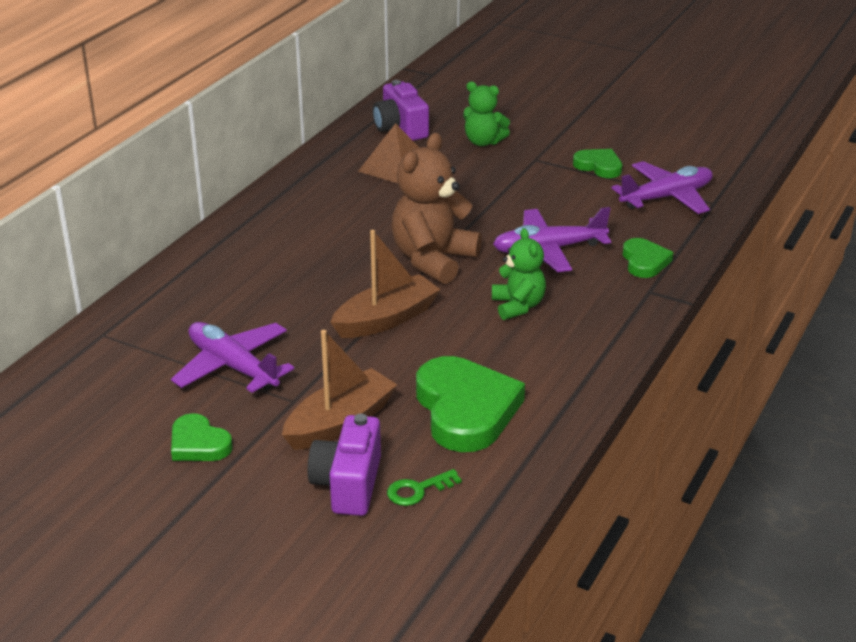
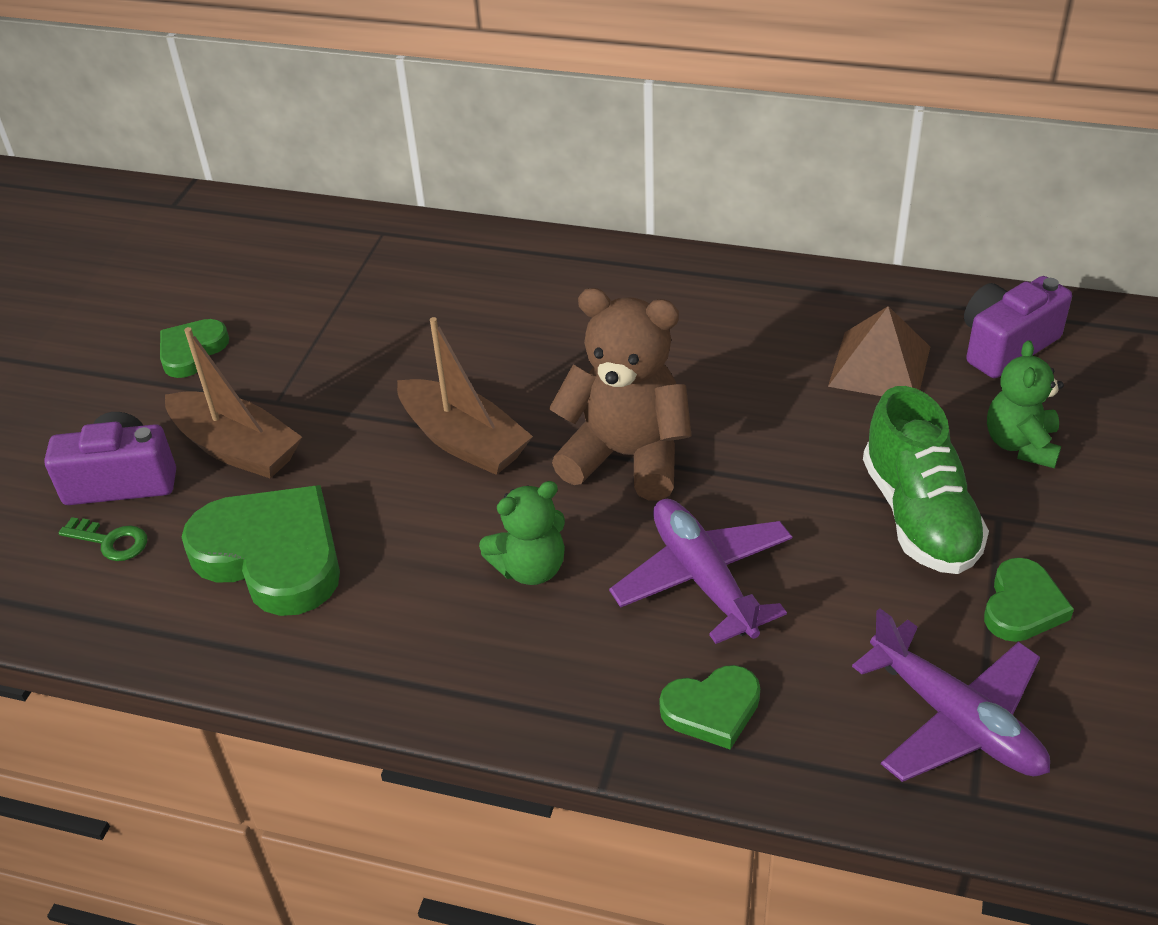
camera: 80 degrees right, 10 degrees up
purple plane [171,322,294,393] -> none
green key [387,469,462,506] -> green key turned 150 degrees clockwise [58,517,147,561]
green heart [416,356,525,452] -> green heart turned 120 degrees counterclockwise [182,485,340,616]
none -> green shoe [863,386,989,574]

